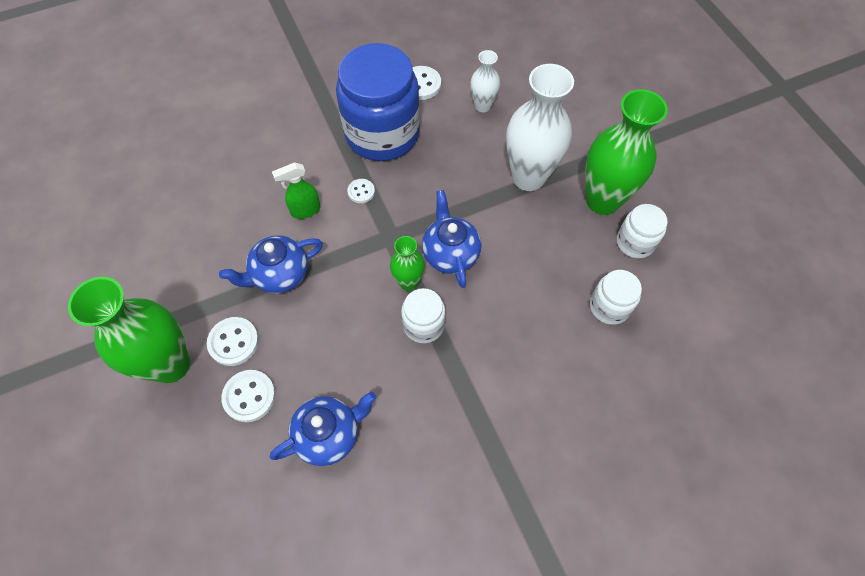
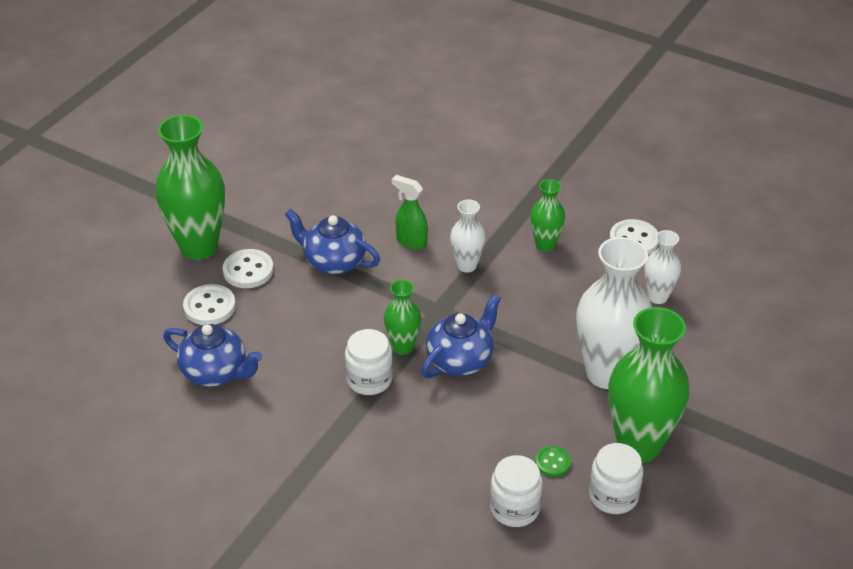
camera: 55 degrees right, 20 degrees down
blue jar [336,43,420,161] -> green vase [530,179,565,252]
white button [347,179,375,203] -> white vase [450,199,486,273]
none -> green button [535,446,571,477]

